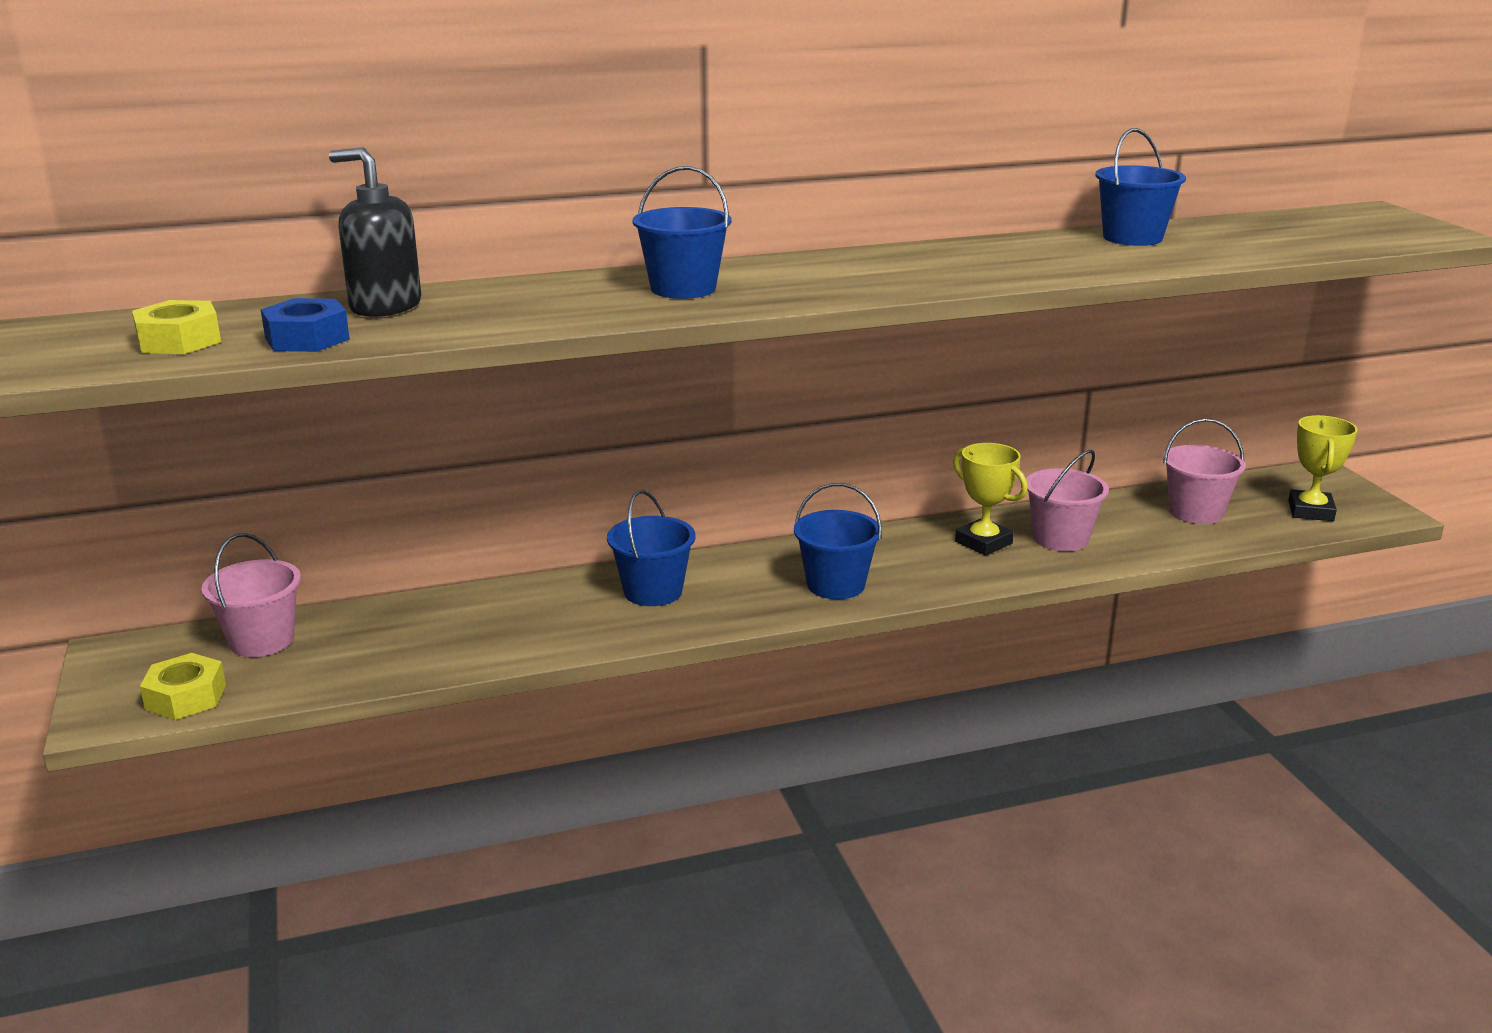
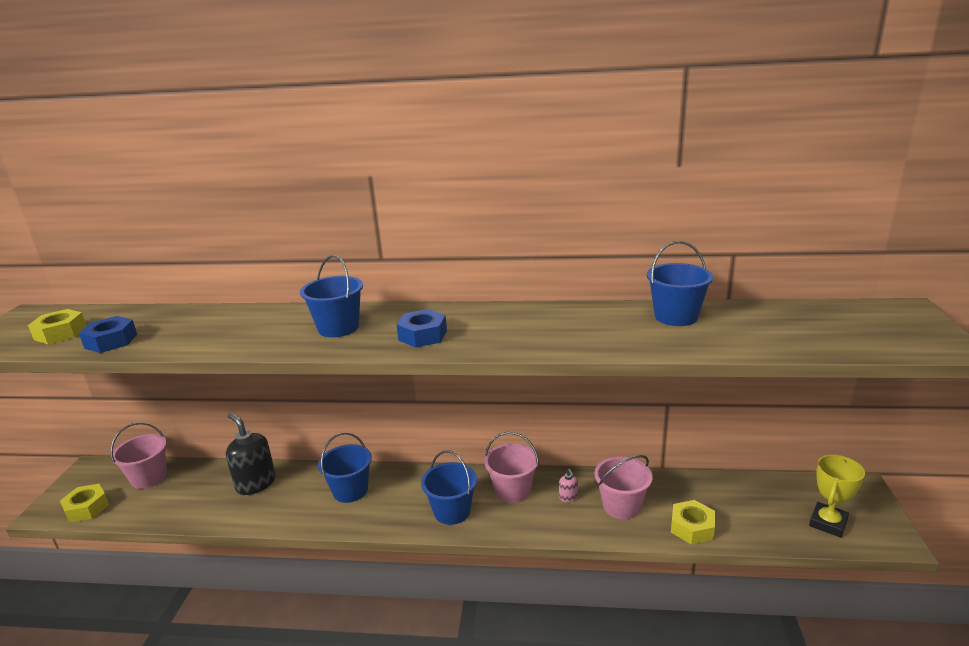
camera: 25 degrees right, 0 degrees up
black soap dispenser [329,147,421,317] -> black soap dispenser moved to [226,413,276,495]
yellow trophy [953,443,1027,556] -> pink soap dispenser [559,469,578,502]
pink bucket [1163,418,1246,524] -> pink bucket moved to [484,432,539,503]
none -> blue nut [396,309,447,348]
none -> yellow nut [671,500,715,545]

